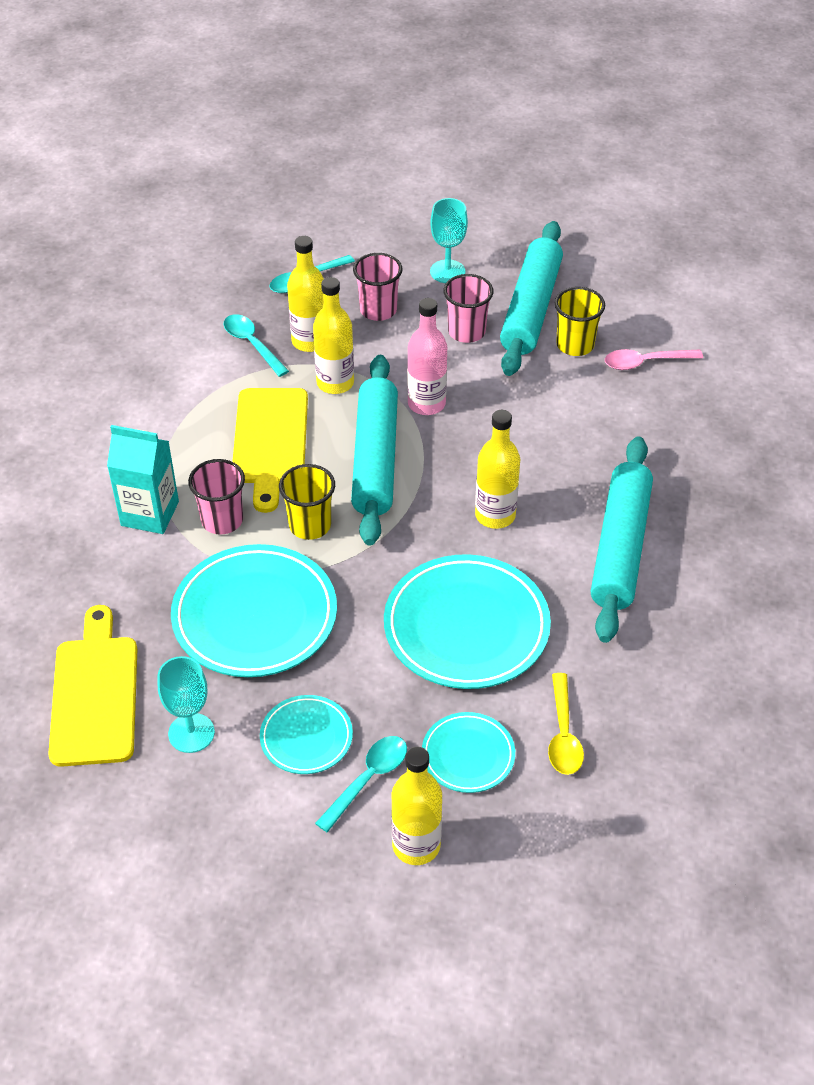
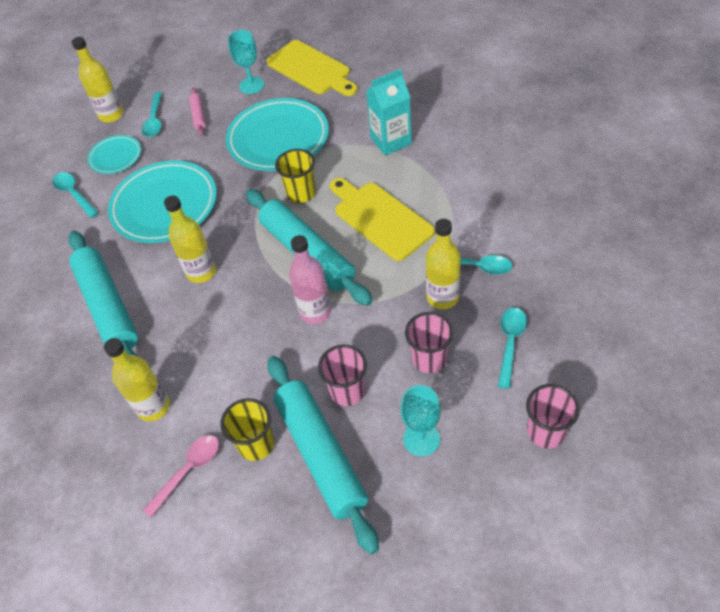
camera: 145 degrees right, 5 degrees up
pink cup [188,459,245,535] -> pink cup moved to [526,384,580,448]
turquoise plate [260,695,353,774] -> pink rolling pin [189,88,206,137]
yellow bottle [313,277,354,394] -> yellow bottle moved to [104,338,170,422]
yellow spoon [548,673,584,775] -> turquoise spoon [52,172,99,218]

